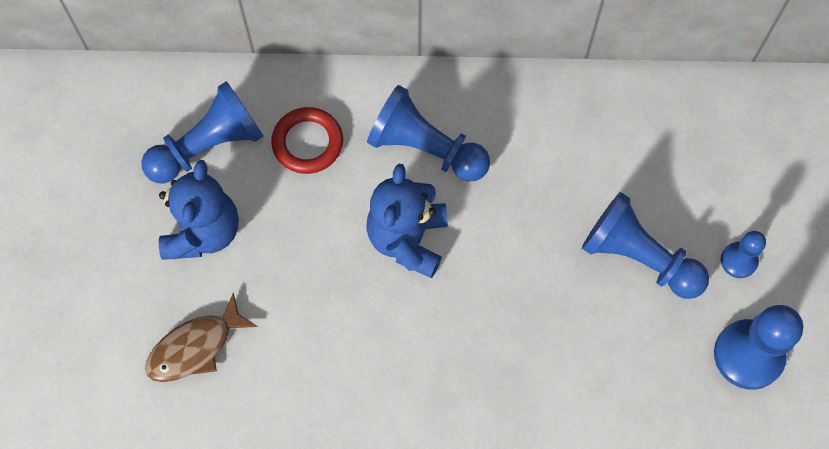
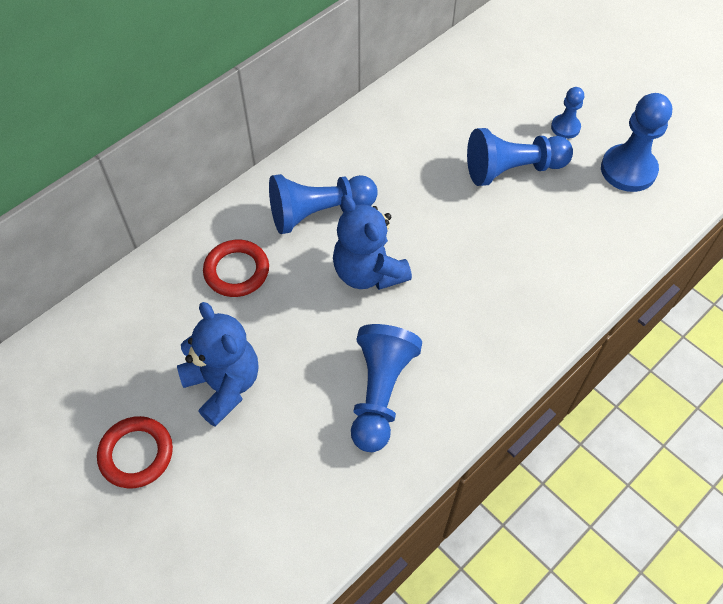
camera: 45 degrees left, 10 degrees down
blue pawn [141,81,263,184] -> blue pawn moved to [351,324,422,452]
brown fish [145,293,258,382] -> none
none -> red ring [97,416,173,489]

